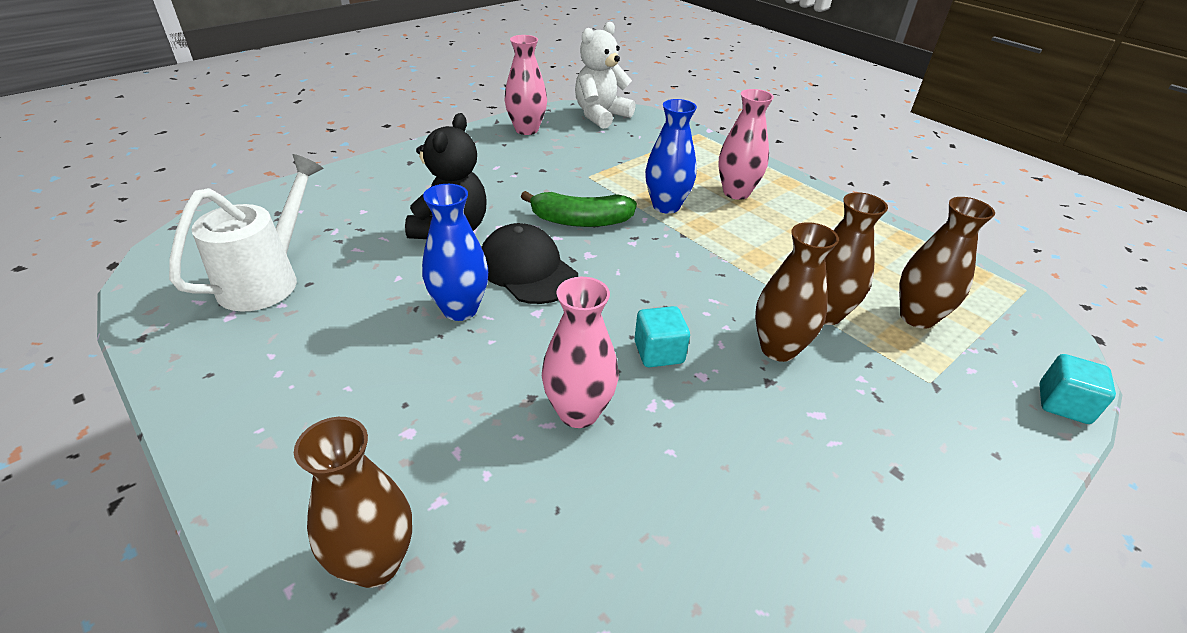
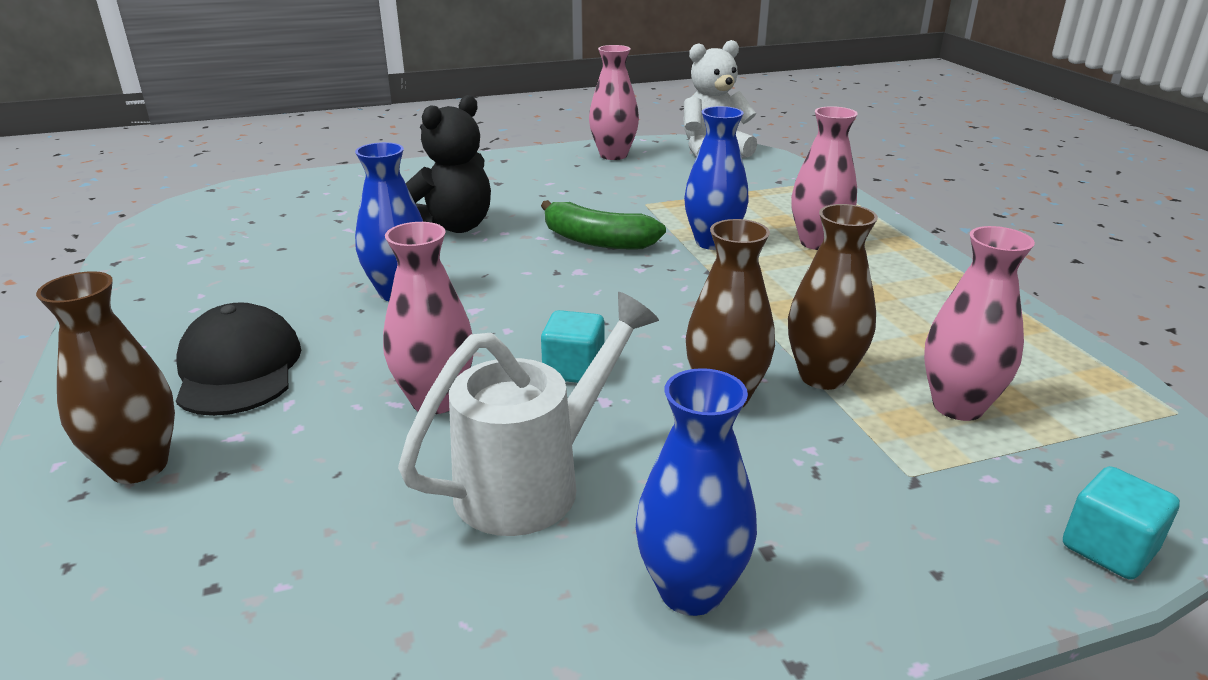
camera: 25 degrees right, 10 degrees down
white watering can [169,154,324,312] -> white watering can moved to [398,292,659,536]
black cap [481,223,578,304] -> black cap moved to [176,302,301,416]
brown vase [899,197,995,329] -> pink vase [924,226,1035,421]
none -> blue vase [636,368,757,616]

